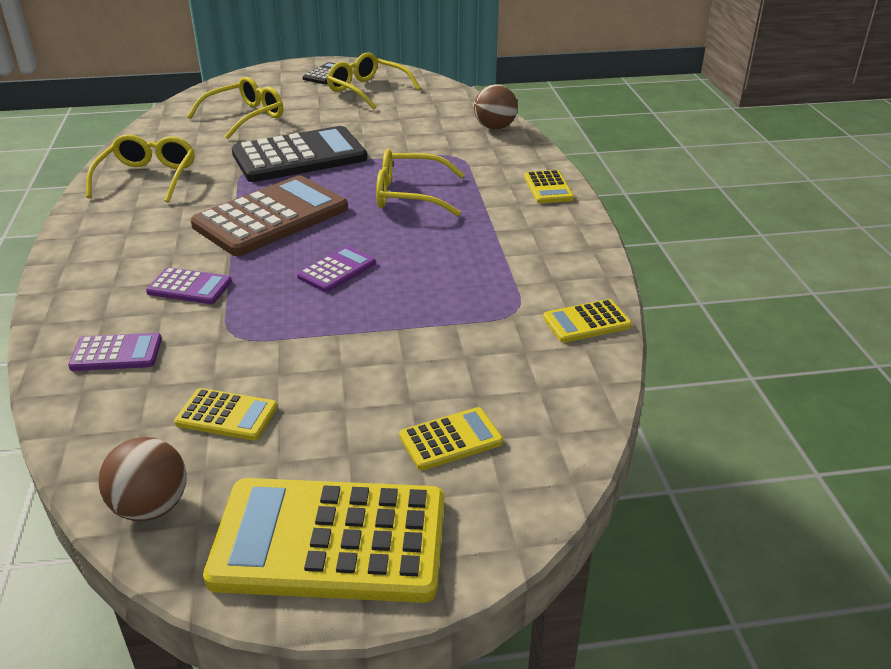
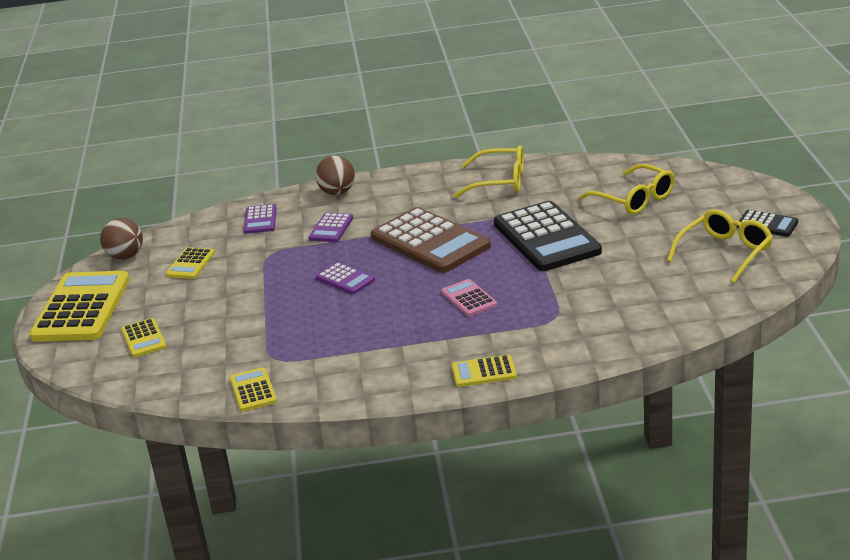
camera: 95 degrees right, 5 degrees down
yellow glasses [376,149,465,216] -> pink calculator [441,279,497,316]
brown ball [474,85,518,130] -> brown ball moved to [315,156,355,195]

